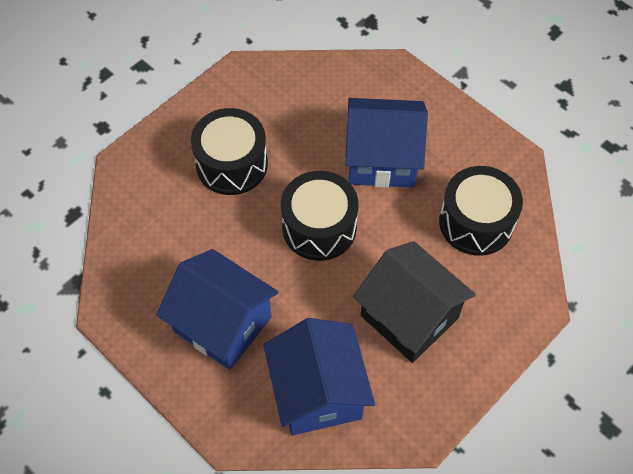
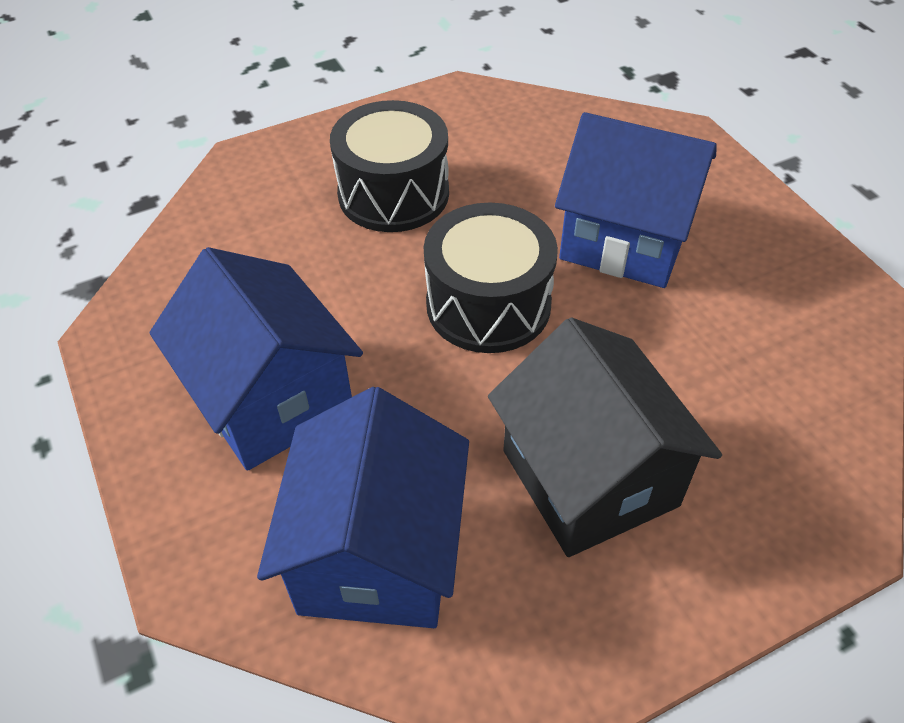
camera: 20 degrees right, 10 degrees down
black drum [439,166,523,256] -> none

